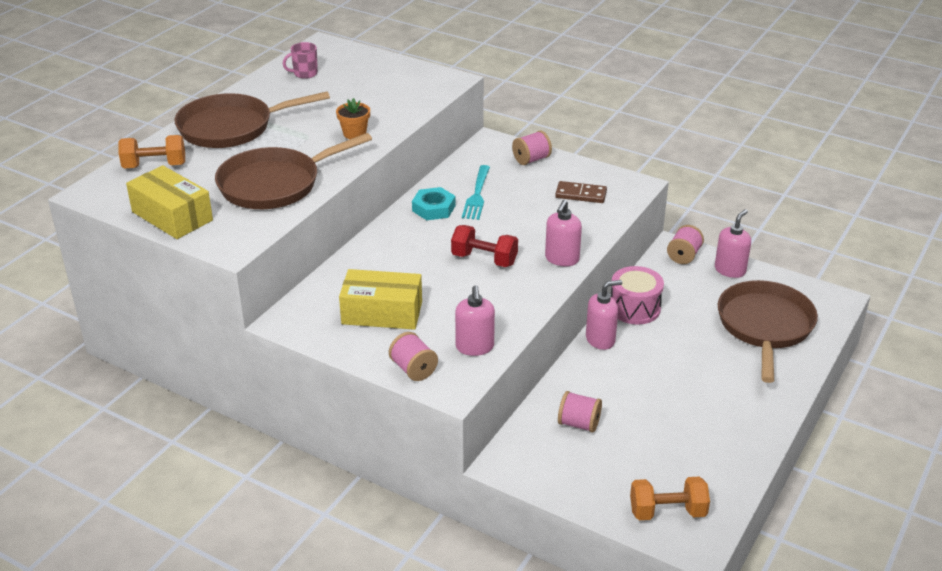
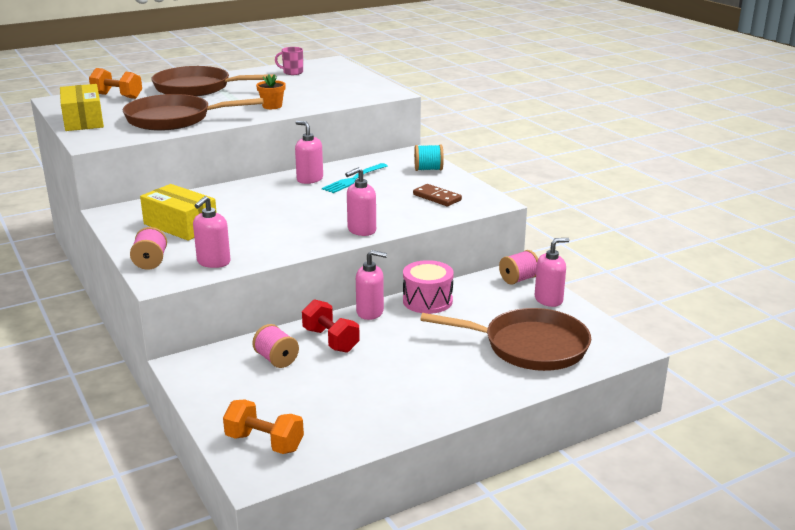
camera: 30 degrees right, 10 degrees down
turquoise nut [412,187,455,220] -> pink soap dispenser [295,121,323,184]
red dumbbell [451,225,518,267] -> red dumbbell moved to [302,299,360,353]
pink spool [512,131,552,165] -> turquoise spool [414,145,444,171]
brown pan [718,280,818,383] -> brown pan turned 60 degrees clockwise [420,308,591,371]

